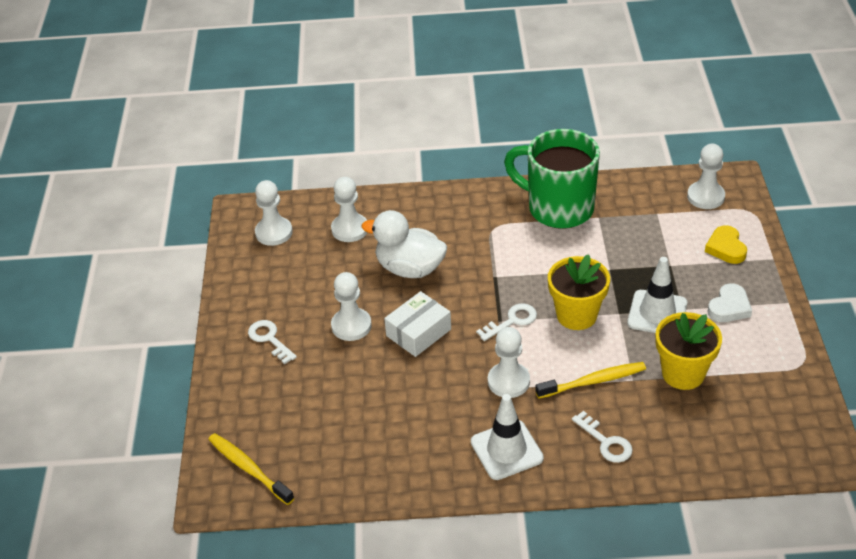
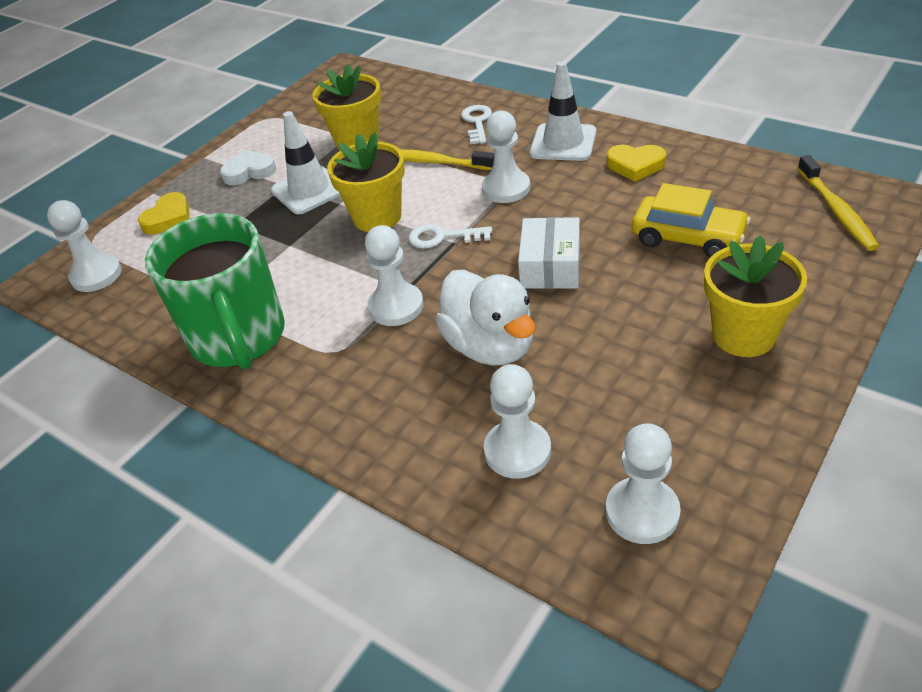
camera: 140 degrees left, 0 degrees up
white key [248,320,297,364] -> yellow flower pot [704,235,807,357]
white pawn [331,272,372,341] -> white pawn moved to [365,225,424,326]
white box [384,291,451,357] -> white box turned 75 degrees counterclockwise [518,217,580,289]
none -> yellow heart [607,145,666,182]
none -> yellow car [632,183,751,258]

